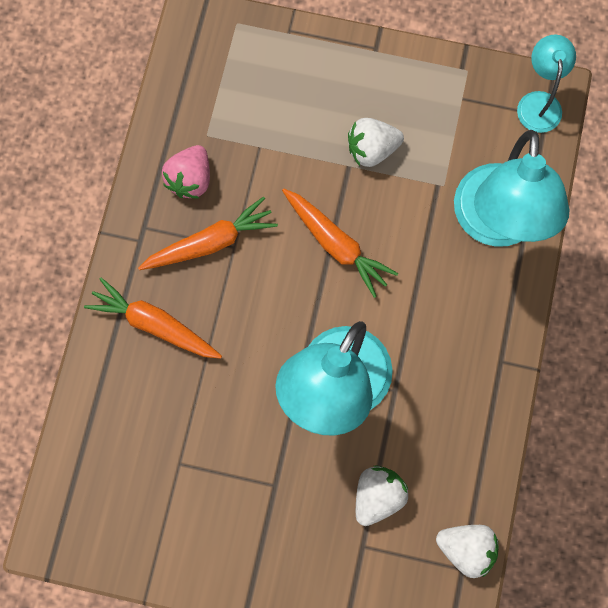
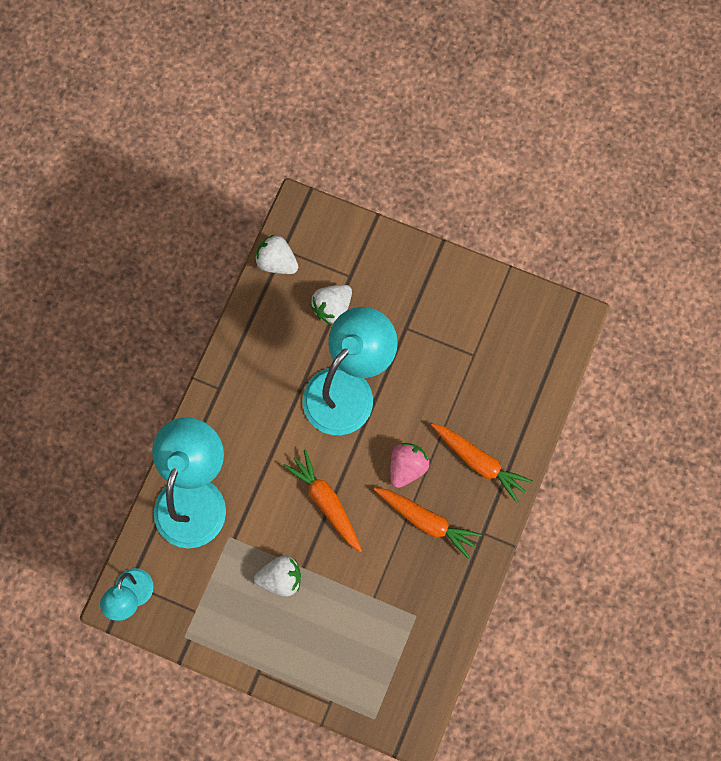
camera: 170 degrees left, 0 degrees up
orange carrot [138,197,278,270] -> orange carrot turned 135 degrees counterclockwise [374,488,482,559]
pink strawberry [162,145,210,198] -> pink strawberry moved to [390,443,430,488]

